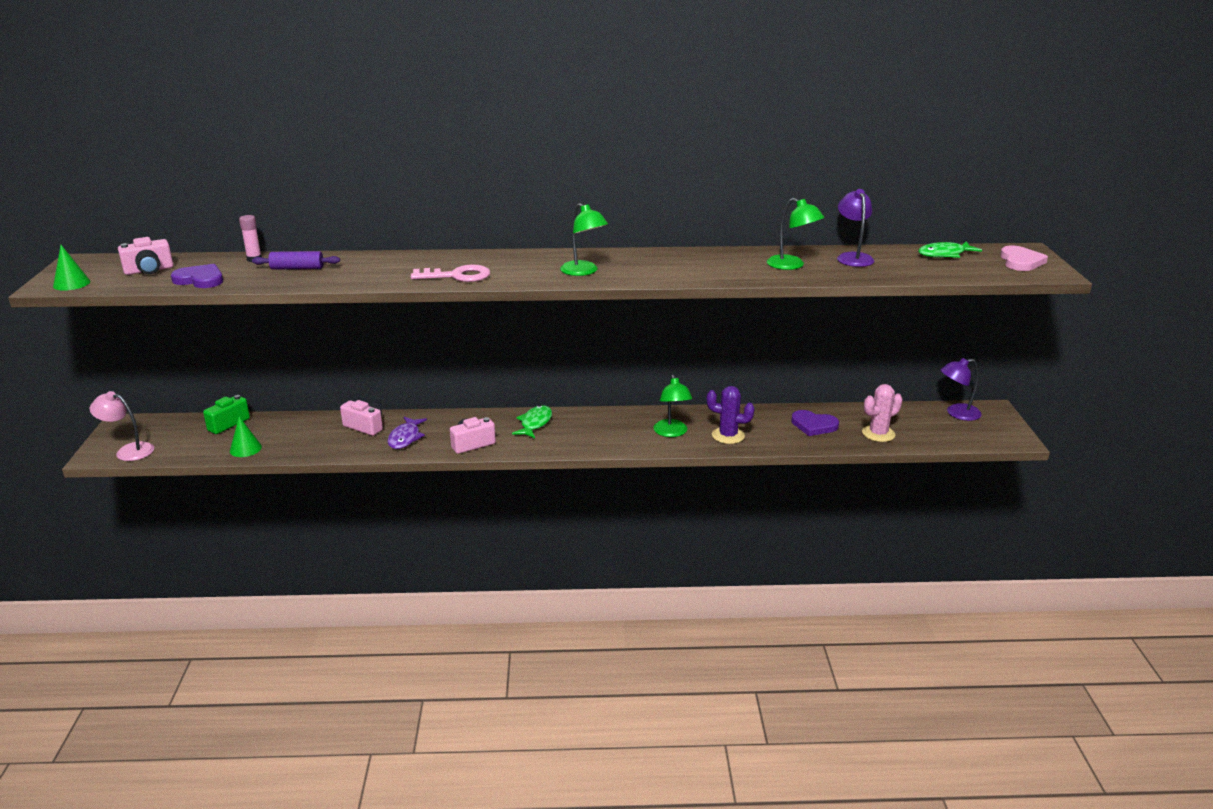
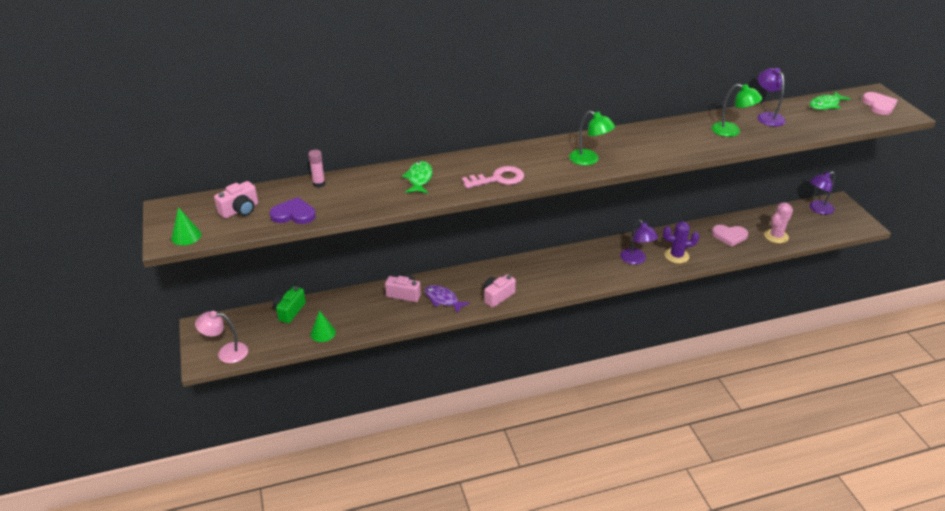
camera: 15 degrees left, 10 degrees up
purple rolling pin [252,251,340,270] -> none
purple fish [388,417,427,449] -> purple fish turned 135 degrees clockwise [425,285,470,314]
green fish [512,405,552,438] -> green fish moved to [402,161,432,194]
green lamp [653,375,693,437] -> purple lamp [620,220,658,265]
purple heart [791,410,839,436] -> pink heart [712,225,748,247]

